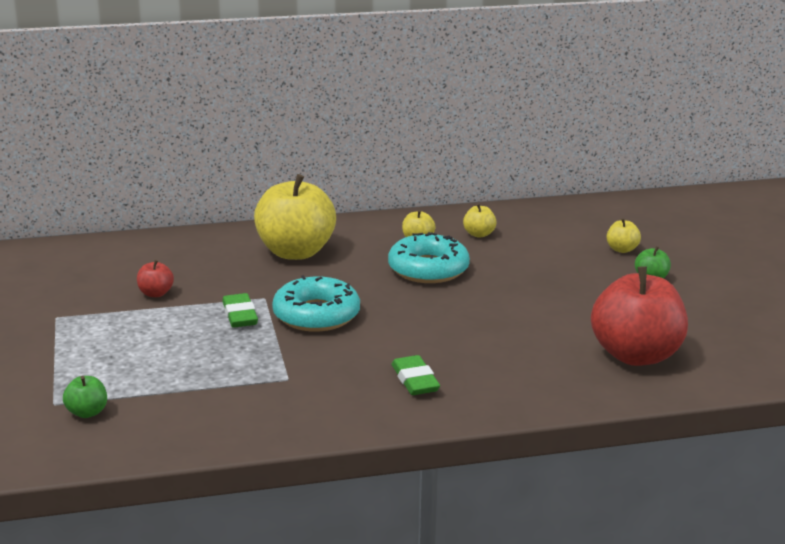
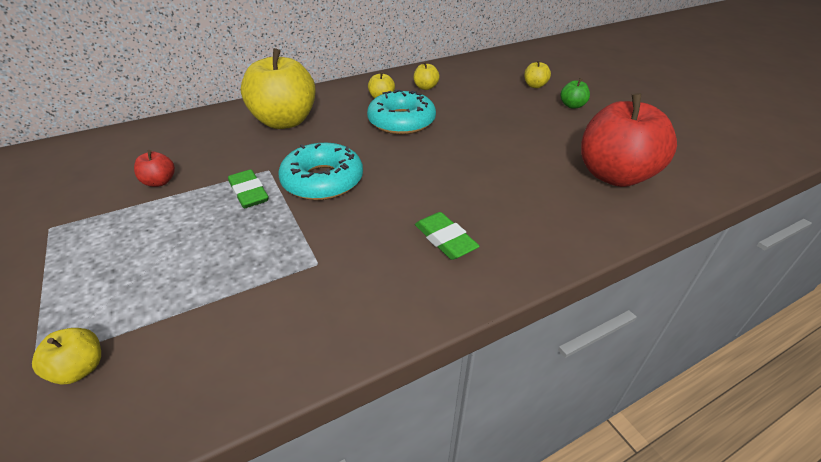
camera: 15 degrees left, 15 degrees up
green apple [63,376,107,418] -> yellow apple [32,328,101,385]

